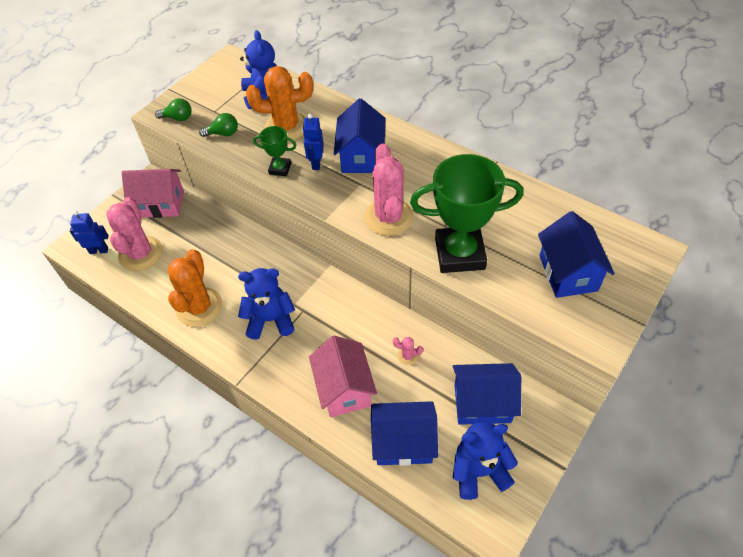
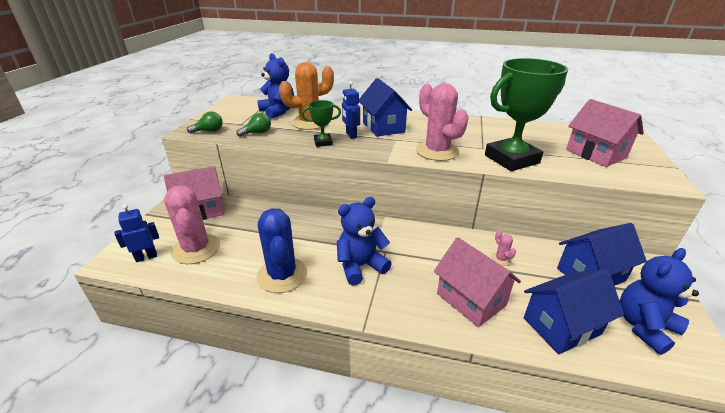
camera: 25 degrees left, 20 degrees down
orange cactus [168,249,223,327] -> blue cactus [257,208,307,293]
pink cactus [393,337,423,365] -> pink cactus turned 75 degrees clockwise [491,230,516,266]
blue house [538,211,615,298] -> pink house [566,99,644,167]

